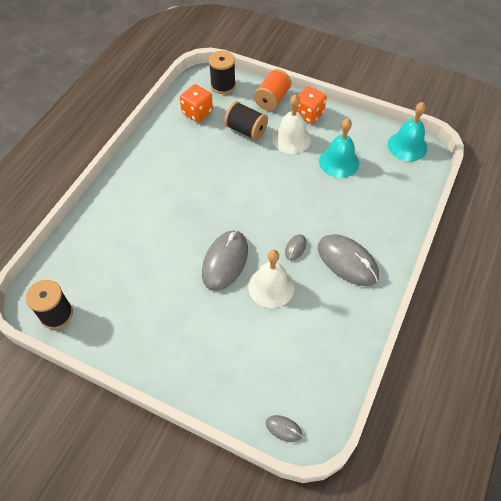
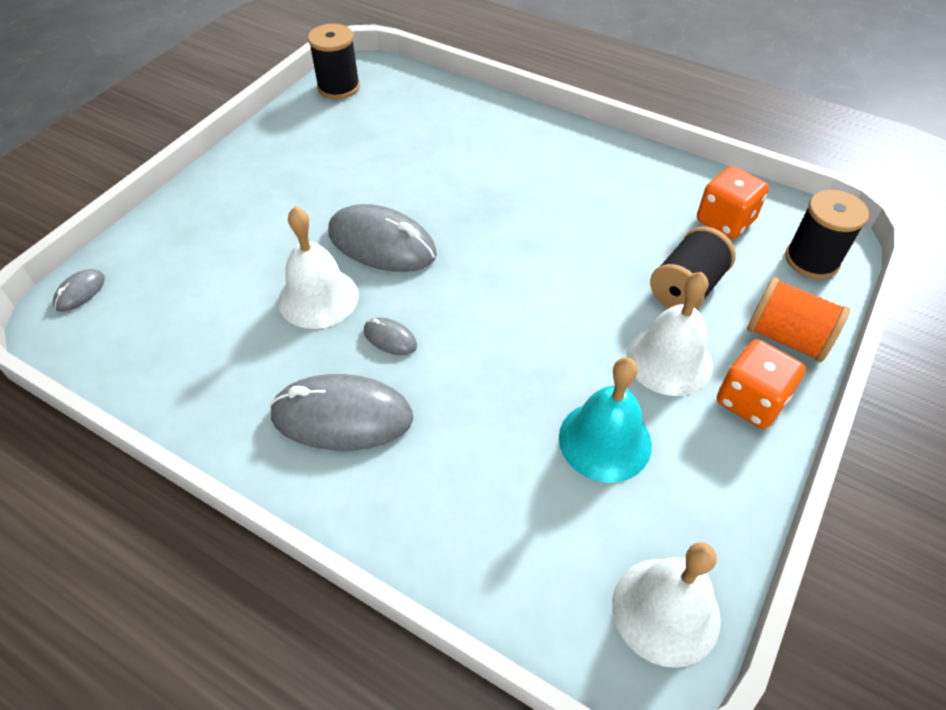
camera: 95 degrees right, 5 degrees down
grey mouse [318,234,379,286] -> grey mouse turned 45 degrees clockwise [269,374,413,451]
turquoise bell [388,102,427,161] -> white bell [612,543,721,668]

